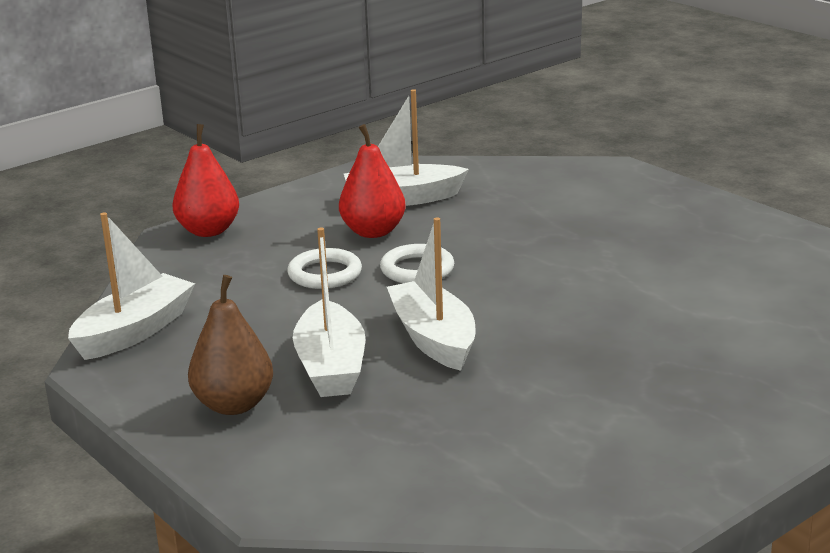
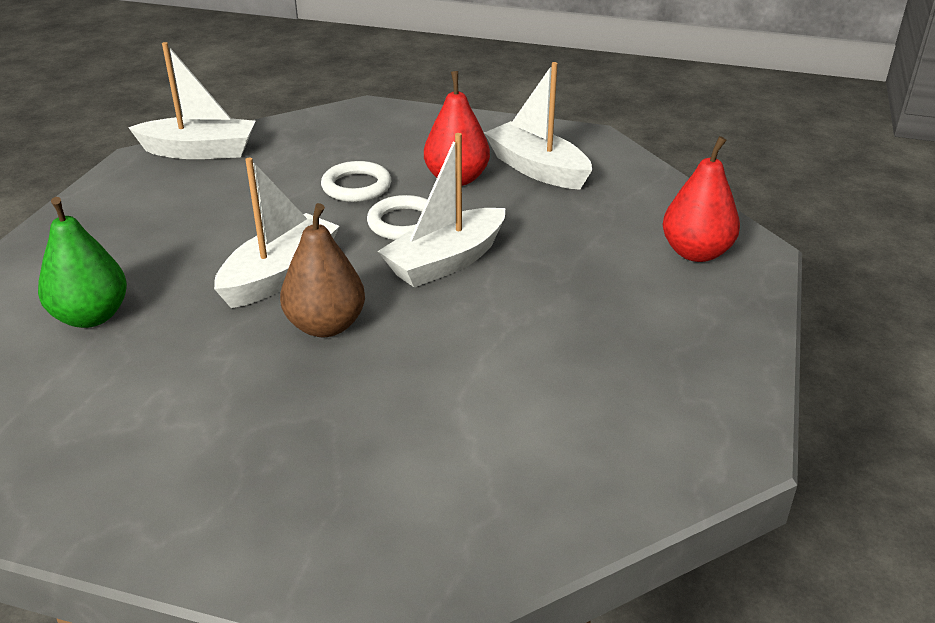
camera: 55 degrees right, 10 degrees up
red pear [172,124,239,237] -> red pear moved to [662,136,740,262]
brown pear [188,275,273,415] -> brown pear moved to [280,203,365,337]
white boat [293,228,365,397] -> white boat moved to [378,133,506,287]
none -> green pear [38,197,127,328]

